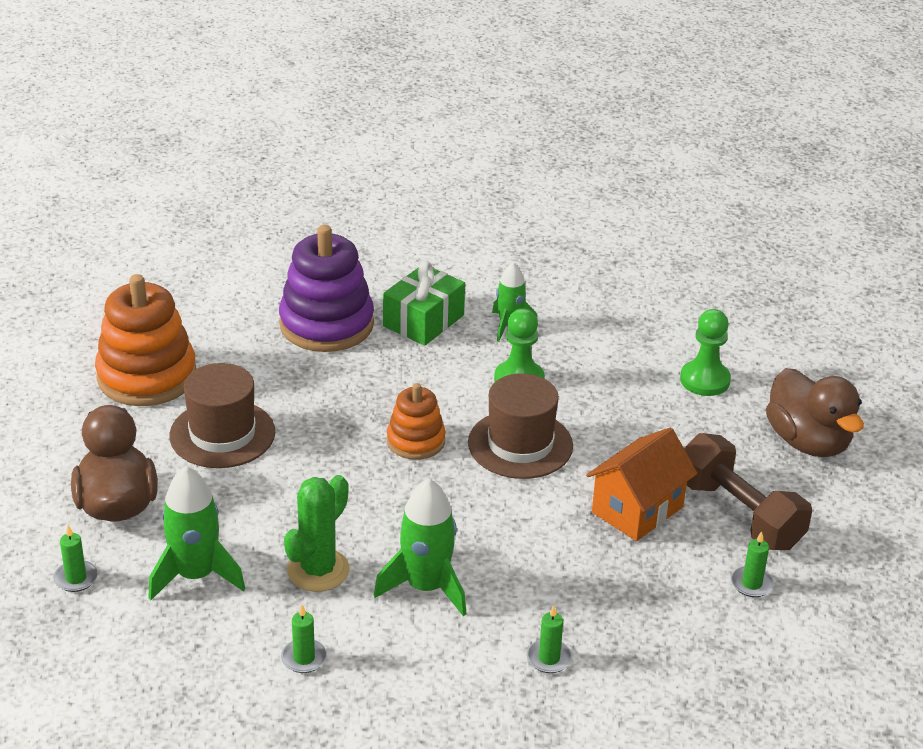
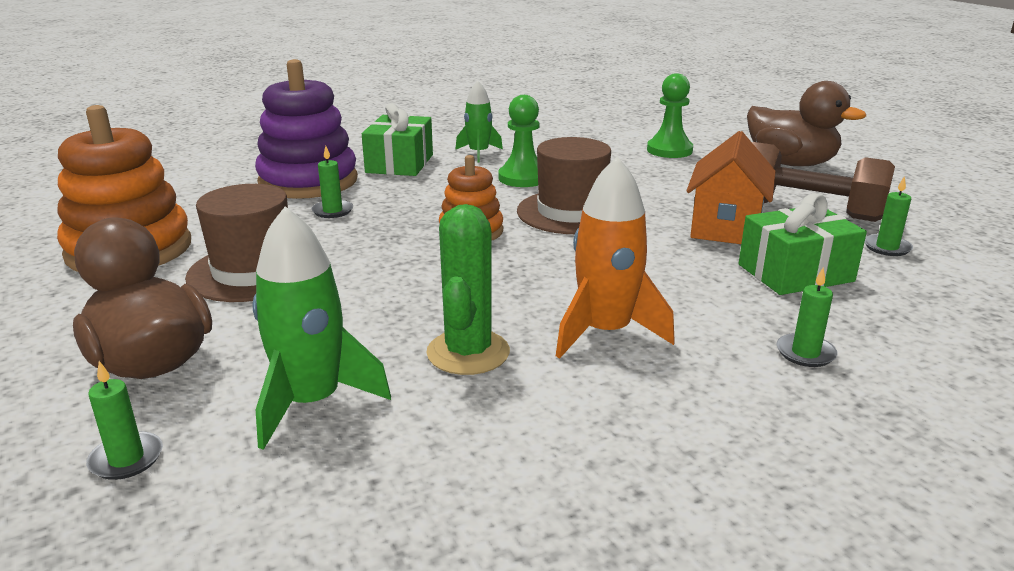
camera: 25 degrees left, 10 degrees down
green candle [281,605,327,673] -> green candle moved to [311,146,353,218]
green rocket [374,478,466,616] -> orange rocket [556,156,675,359]
none -> green gift [738,193,867,295]

